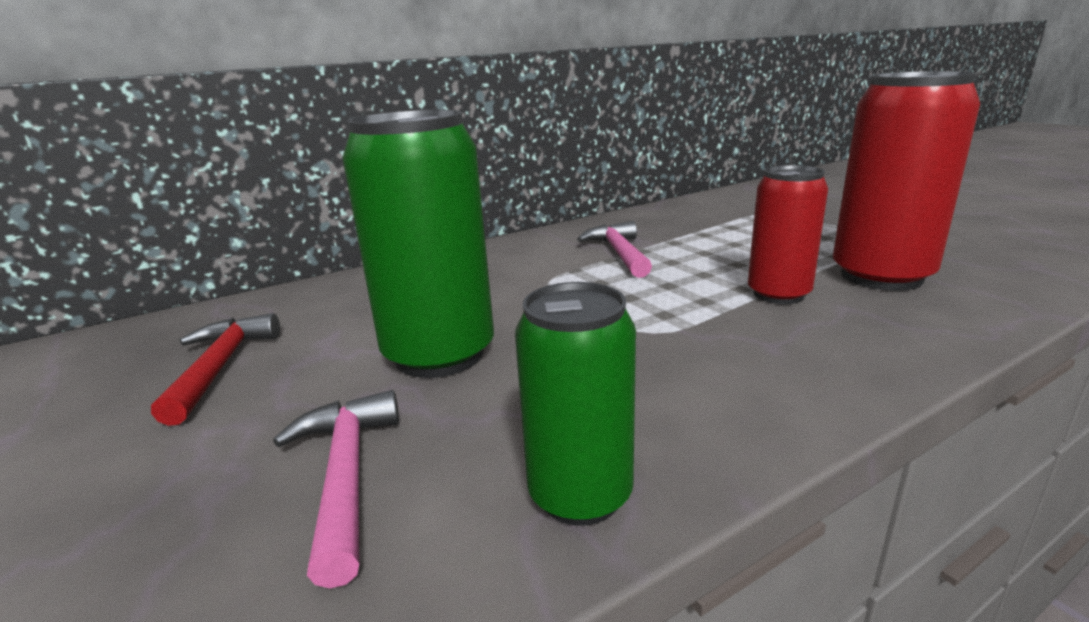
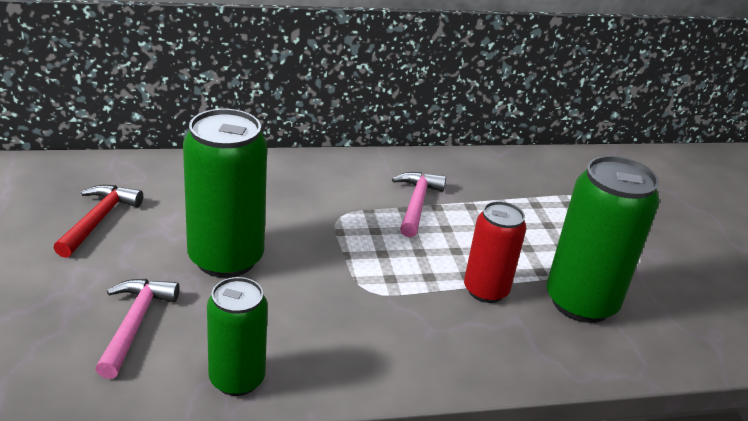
camera: 15 degrees right, 10 degrees up
red can [833,71,980,291] -> green can [547,156,659,323]

